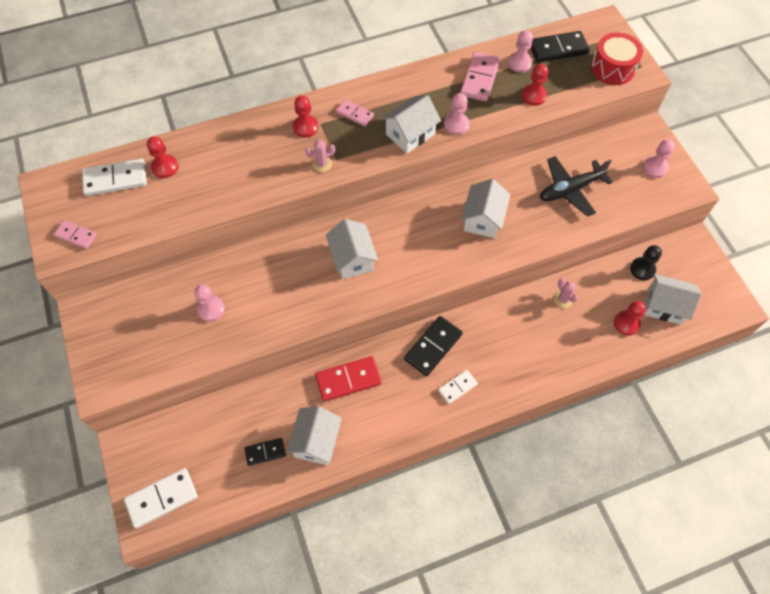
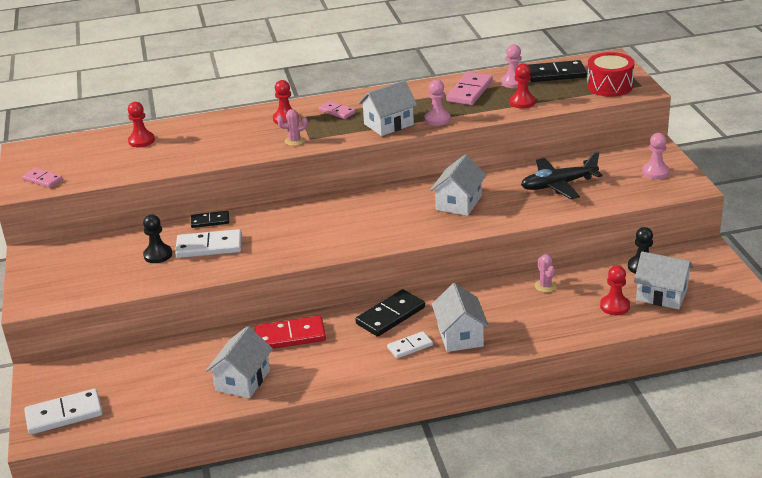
camera: 10 degrees right, 30 degrees down
white domino [82,159,147,196] -> white domino moved to [175,229,242,258]
pink pawn [194,284,225,322] -> black pawn [143,215,172,263]
black domino [244,438,286,466] -> black domino moved to [191,211,229,228]
white house [326,219,378,279] -> white house moved to [432,283,489,352]

